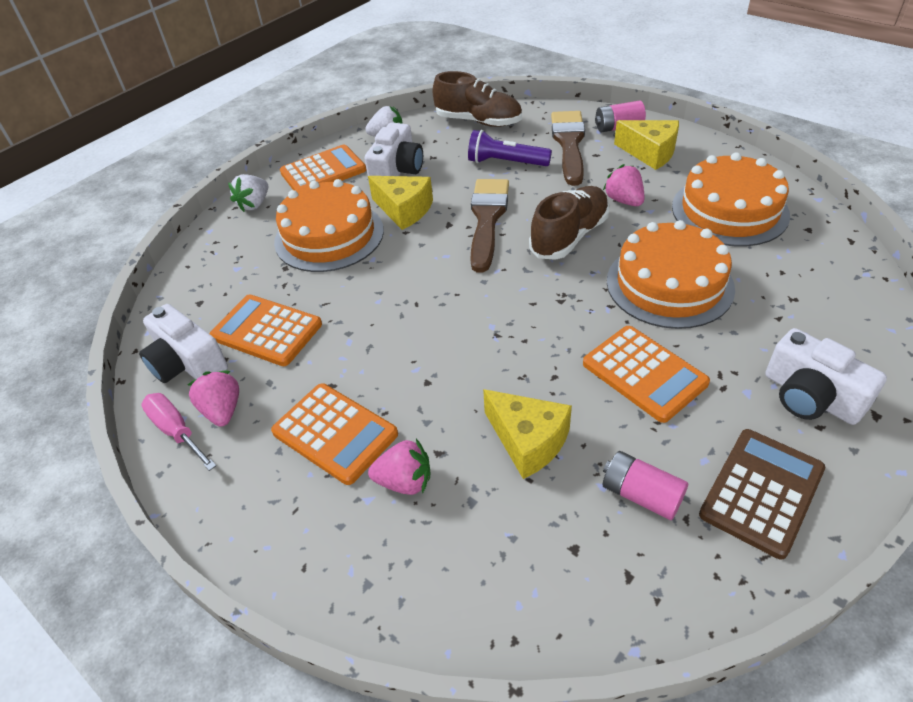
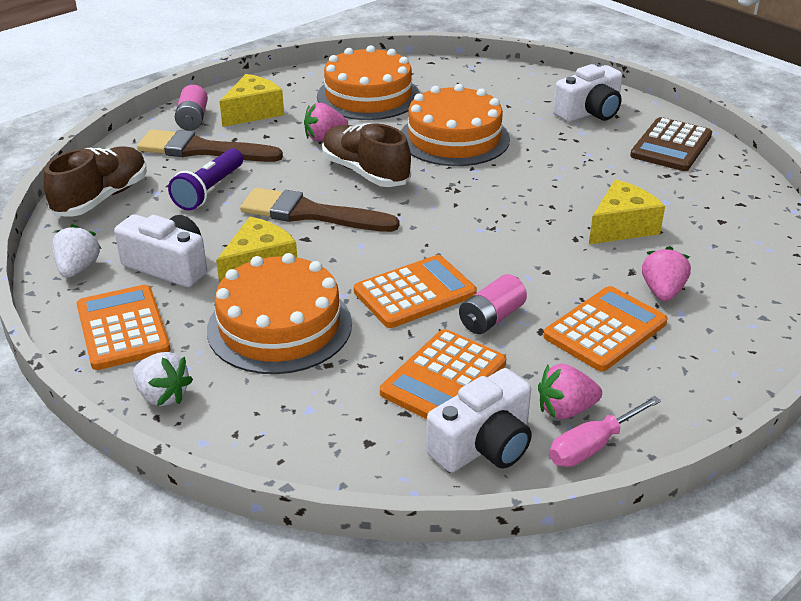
camera: 85 degrees left, 10 degrees down
orange calculator [583,326,710,423] -> orange calculator moved to [354,255,477,328]
pink battery [603,451,688,520] -> pink battery moved to [459,274,527,334]
brown calculator [699,429,825,559] -> brown calculator turned 105 degrees counterclockwise [630,117,712,171]

